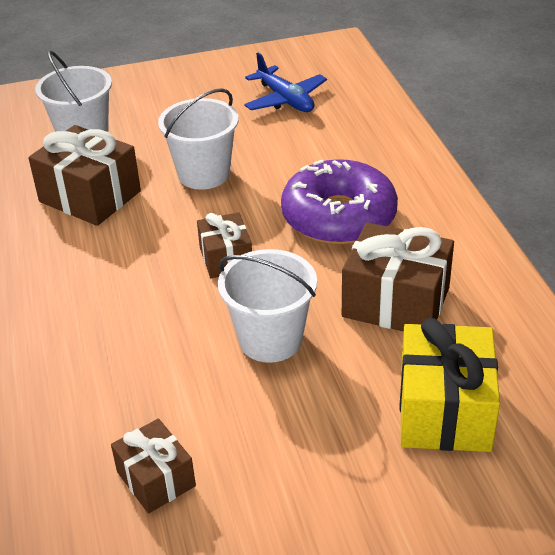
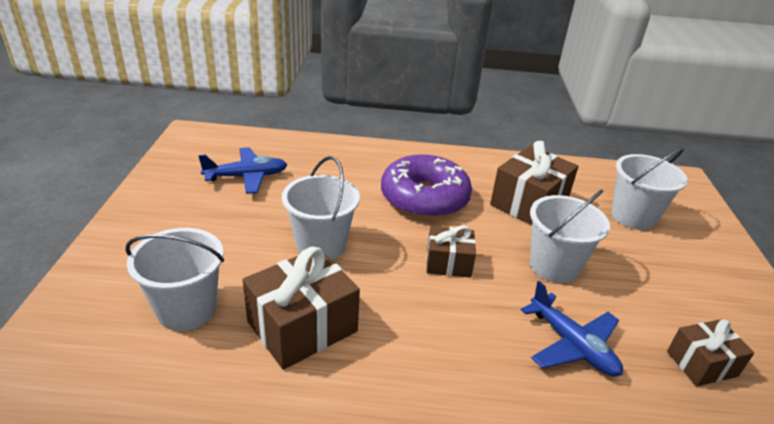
camera: 75 degrees left, 5 degrees down
yellow gift [400,318,500,452] -> white bucket [611,148,688,230]
none -> blue plane [521,281,623,377]

